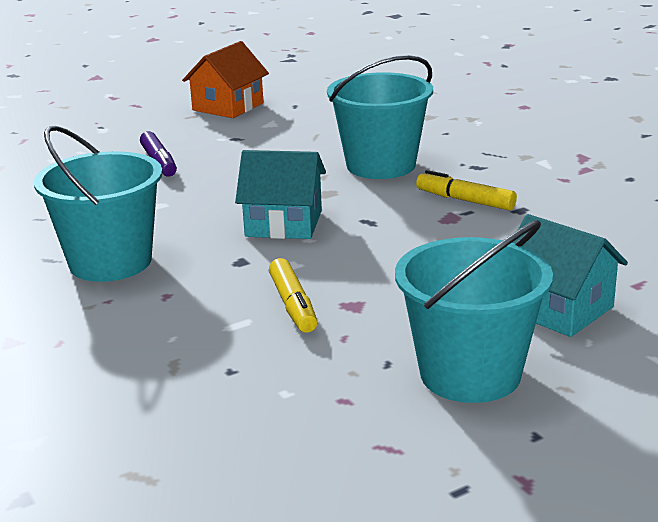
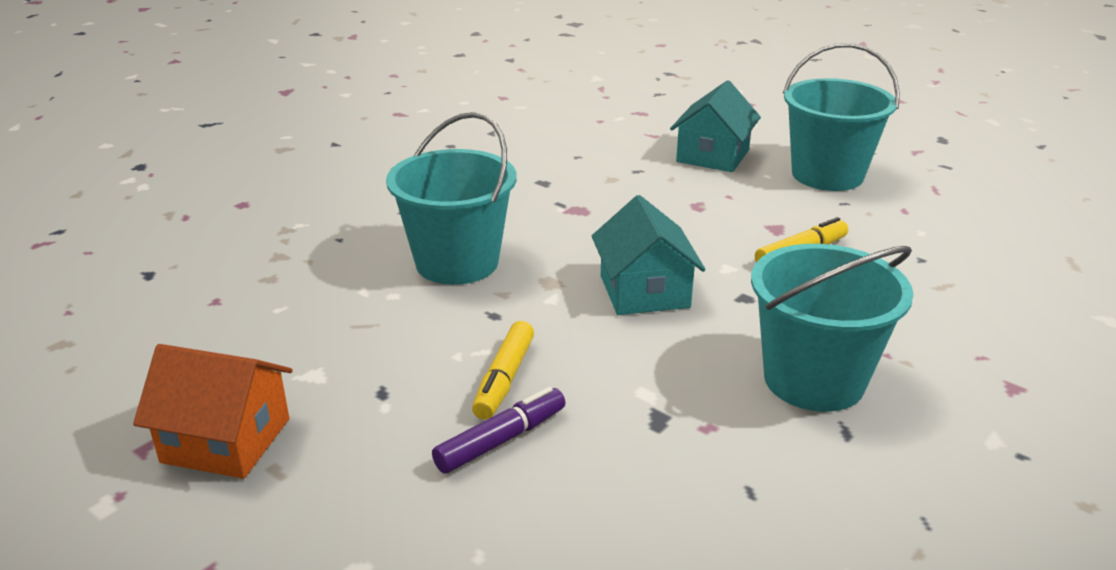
camera: 110 degrees left, 5 degrees up
yellow marker [416,170,517,210] -> yellow marker moved to [472,321,534,420]

